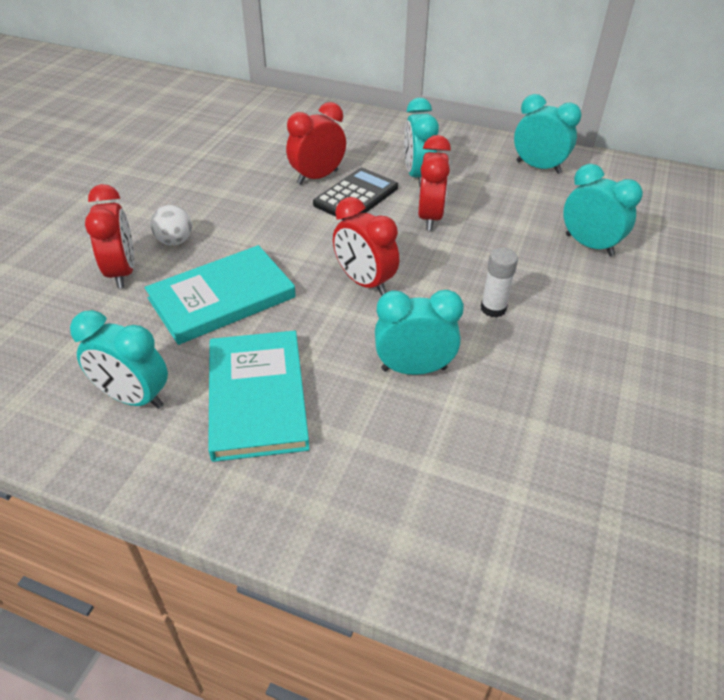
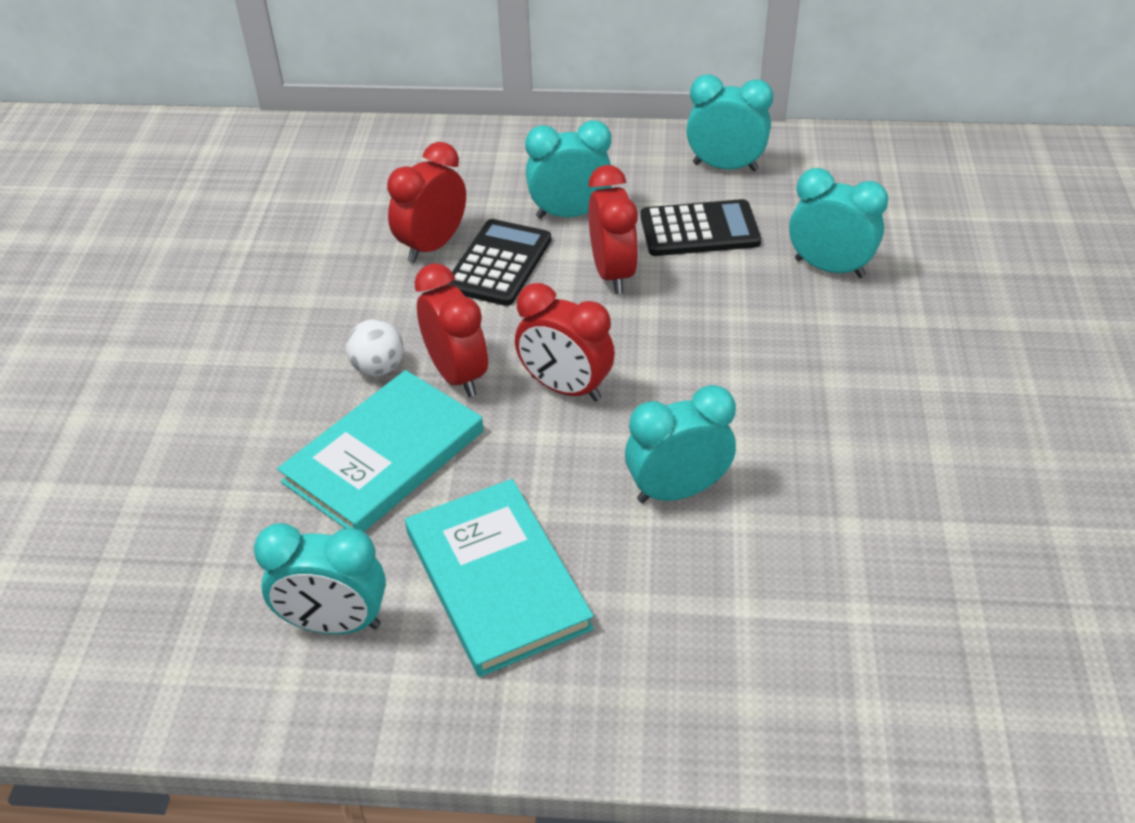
camera: 15 degrees left, 0 degrees up
red clock [85,184,134,289] -> red clock moved to [414,263,488,397]
white ball [150,205,192,246] -> white ball moved to [346,319,403,376]
turquoise clock [404,98,439,187] -> turquoise clock turned 105 degrees clockwise [525,120,612,219]
white glue stick [481,248,518,318] -> none
none -> black calculator [640,199,761,256]

